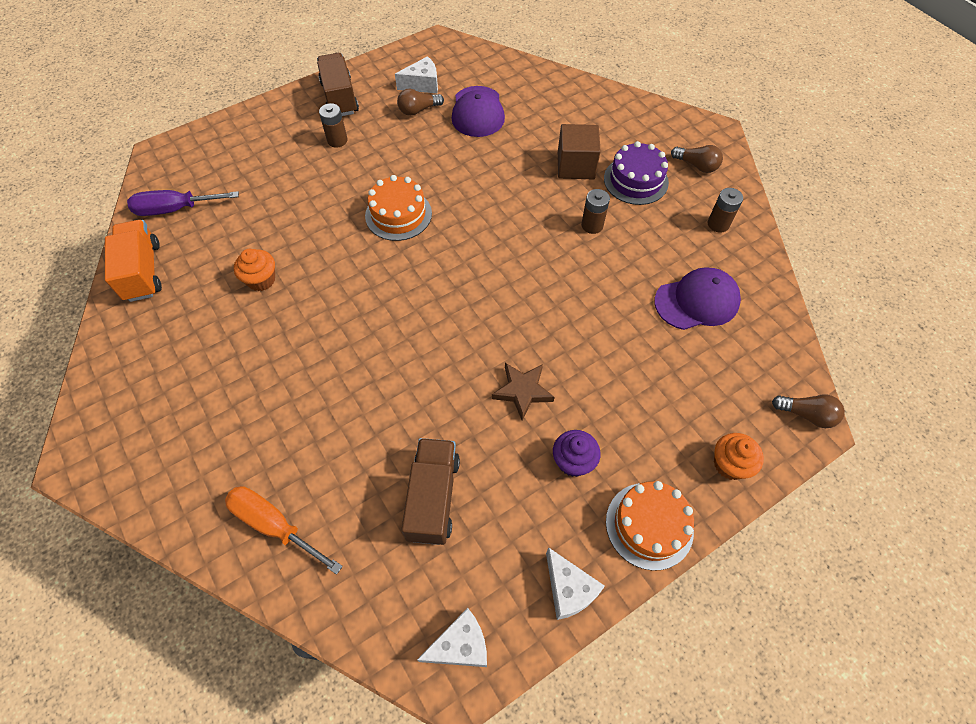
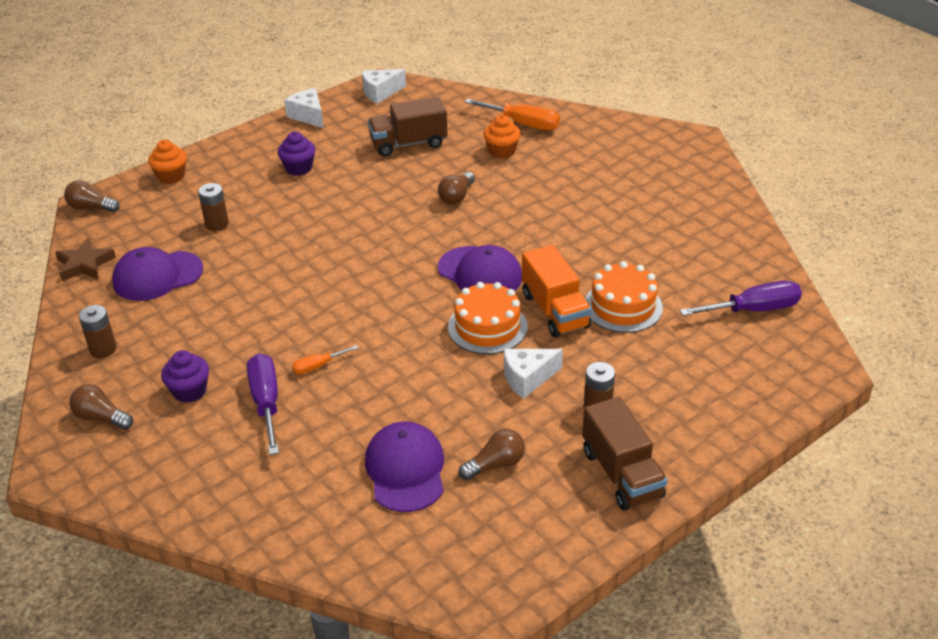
camera: 175 degrees right, 20 degrees down
orange truck [105,220,162,302] -> orange truck moved to [522,245,591,337]
orange cupcake [234,249,275,291] -> orange cupcake moved to [483,115,521,159]
white cheese [395,56,438,93] -> white cheese moved to [504,349,563,399]
brown truck [401,438,460,545] -> brown truck turned 75 degrees clockwise [368,97,448,156]
brown star [492,363,555,420] -> brown star moved to [55,238,116,281]
brown cube [558,124,601,179] -> purple screwdriver [247,353,279,455]
brown battery [581,189,610,234] -> brown battery moved to [198,183,229,231]
purple cake [604,141,669,205] -> purple cupcake [161,350,209,403]
orange cake [606,481,694,571] -> orange cake moved to [585,261,663,333]
none -> orange screwdriver [292,345,358,374]
none -> brown light bulb [438,172,475,204]
none -> purple cap [438,245,522,291]

